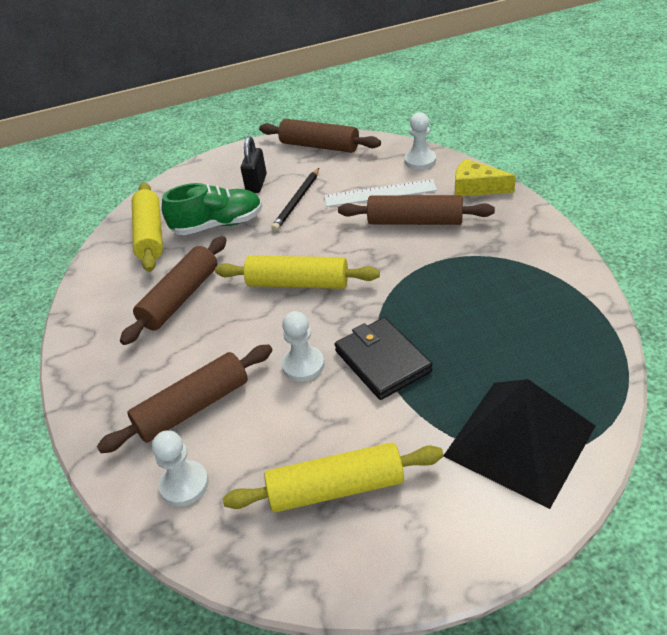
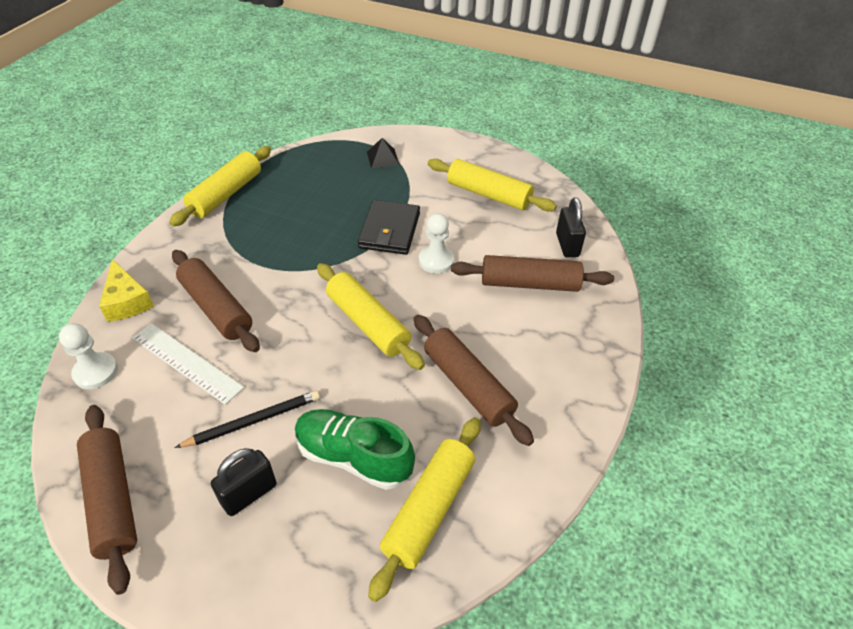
camera: 145 degrees left, 5 degrees up
brown rolling pin [120,236,226,345] -> brown rolling pin turned 75 degrees clockwise [414,315,534,446]
white pawn [152,431,209,506] -> black padlock [556,197,586,258]
black pyramid [444,379,595,509] -> black pyramid [367,138,400,168], size x0.41
none -> yellow rolling pin [169,146,271,226]

